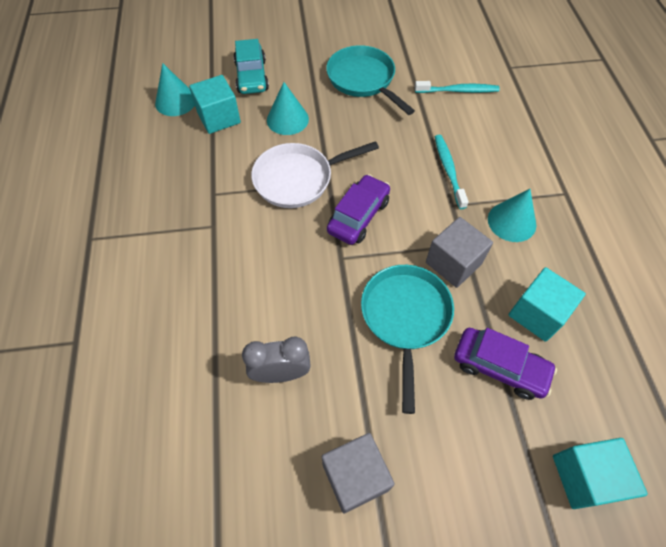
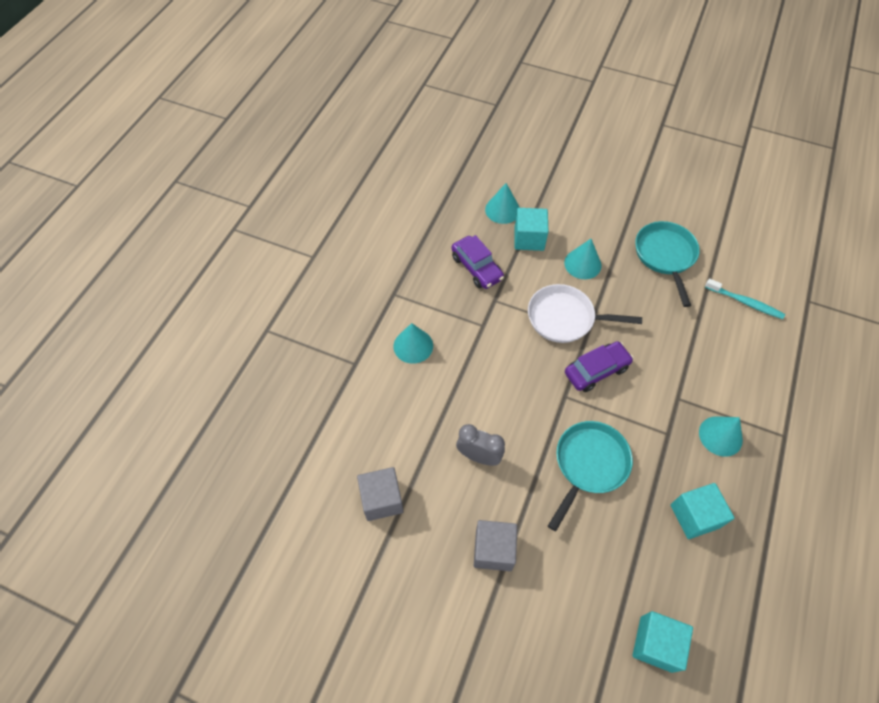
camera: 30 degrees right, 0 degrees up
turquoise car [233,39,269,94] -> none
grey cube [426,217,493,288] -> grey cube moved to [357,467,403,521]
turquoise toothbrush [435,135,469,209] -> none
purple car [454,328,557,400] -> purple car moved to [451,235,504,289]
none -> turquoise cone [394,323,433,364]

